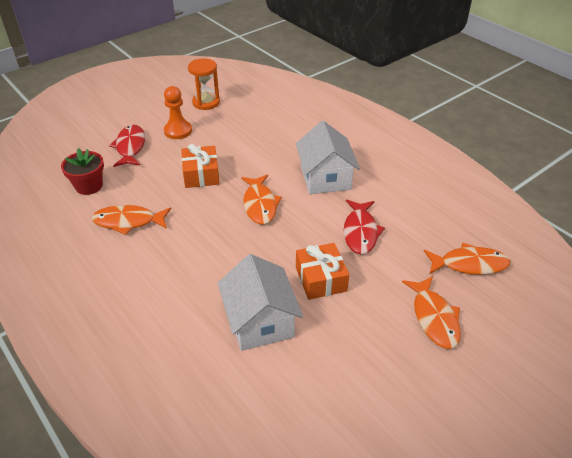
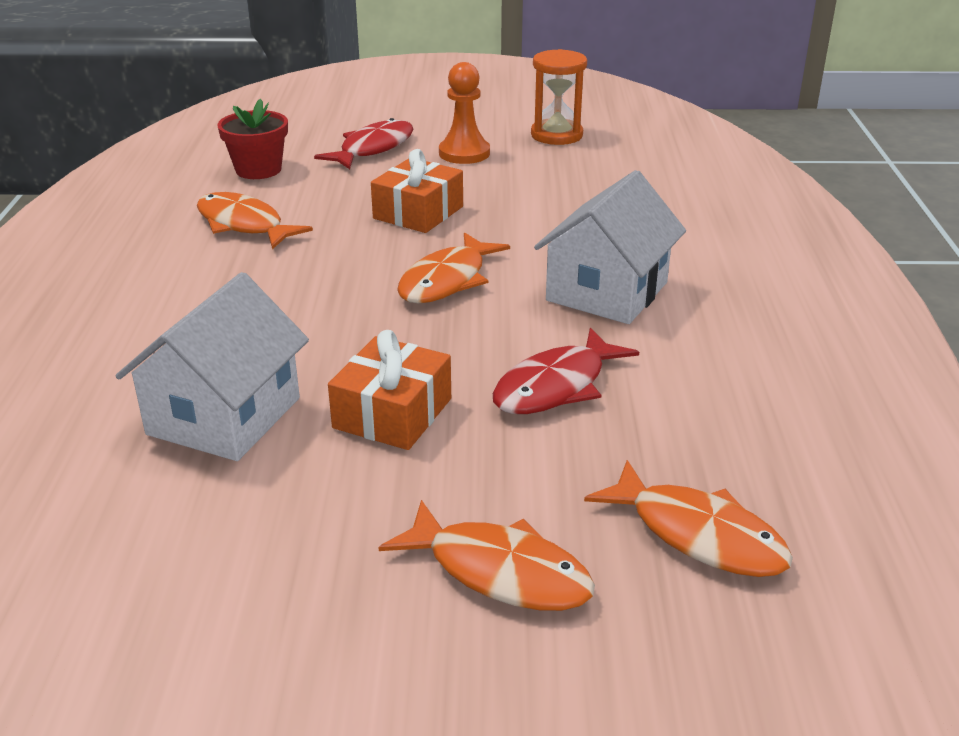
camera: 40 degrees right, 10 degrees down
orange fish [402,276,461,349] -> orange fish turned 90 degrees counterclockwise [378,500,595,611]

